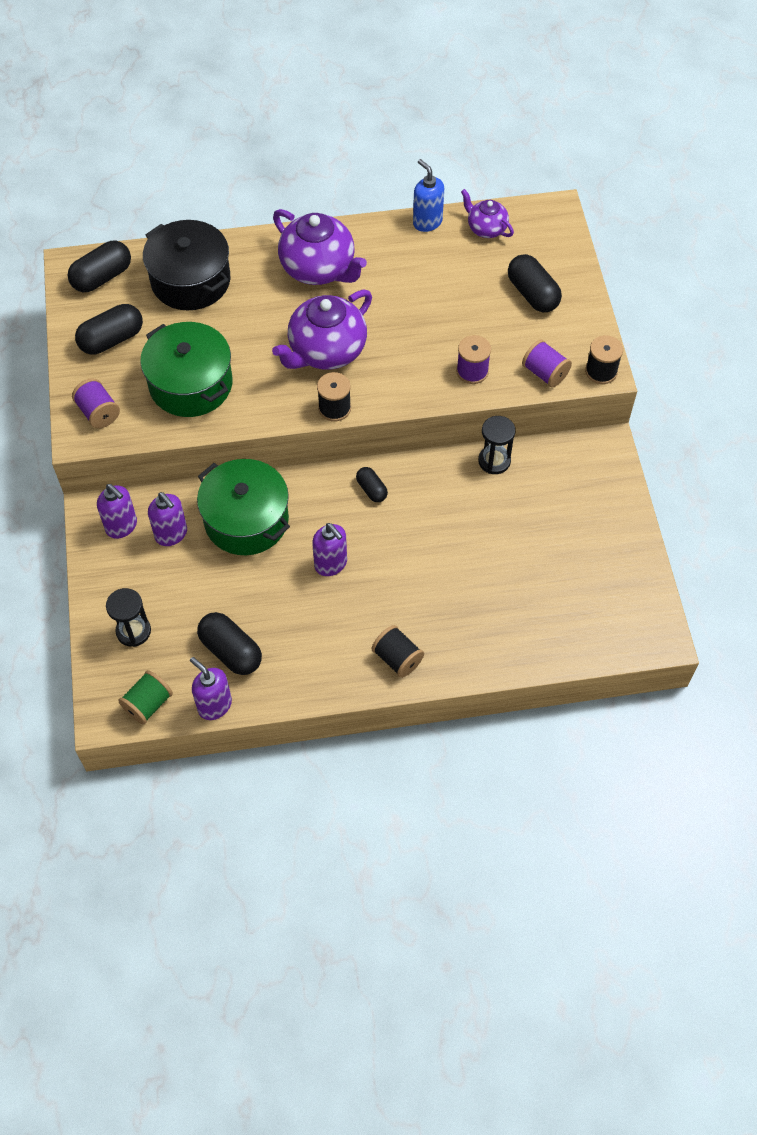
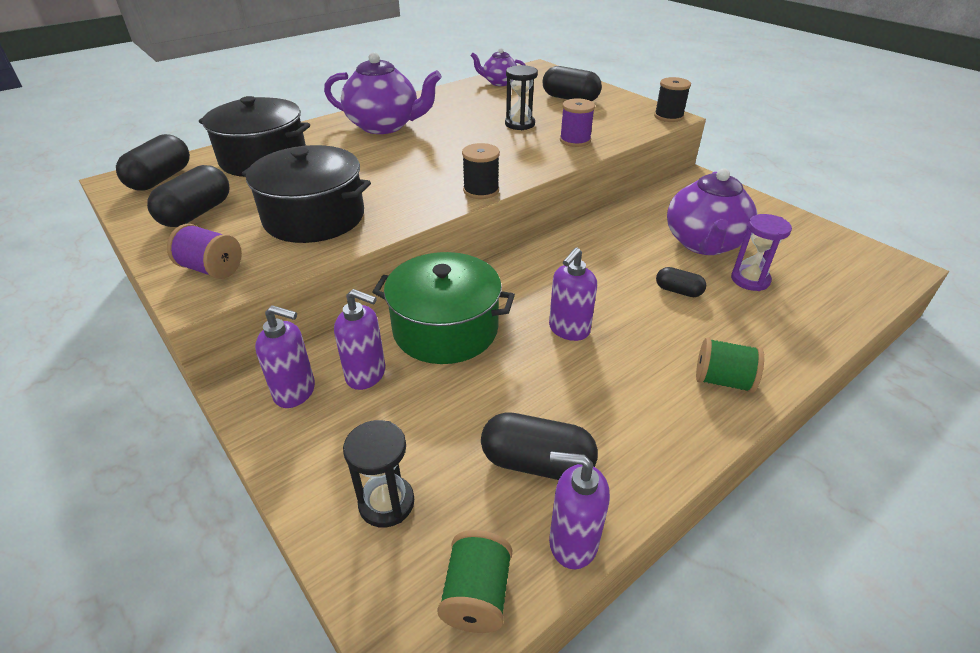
camera: 30 degrees left, 20 degrees down
green pot [140,322,233,417] -> black pot [242,145,371,243]
purple teapot [272,290,372,370] -> purple teapot moved to [667,168,758,255]
purple soap dispenser [312,523,347,576] -> purple soap dispenser turned 105 degrees clockwise [549,247,597,341]
black capsule [356,467,388,502] -> black capsule moved to [656,267,706,297]
black spool [372,625,424,678] -> green spool [696,338,764,393]
blue soap dispenser [413,159,444,232] -> none
black hourglass [478,416,516,474] -> black hourglass moved to [505,65,538,130]
purple spool [522,340,572,388] -> none
none -> purple hourglass [731,214,792,291]

